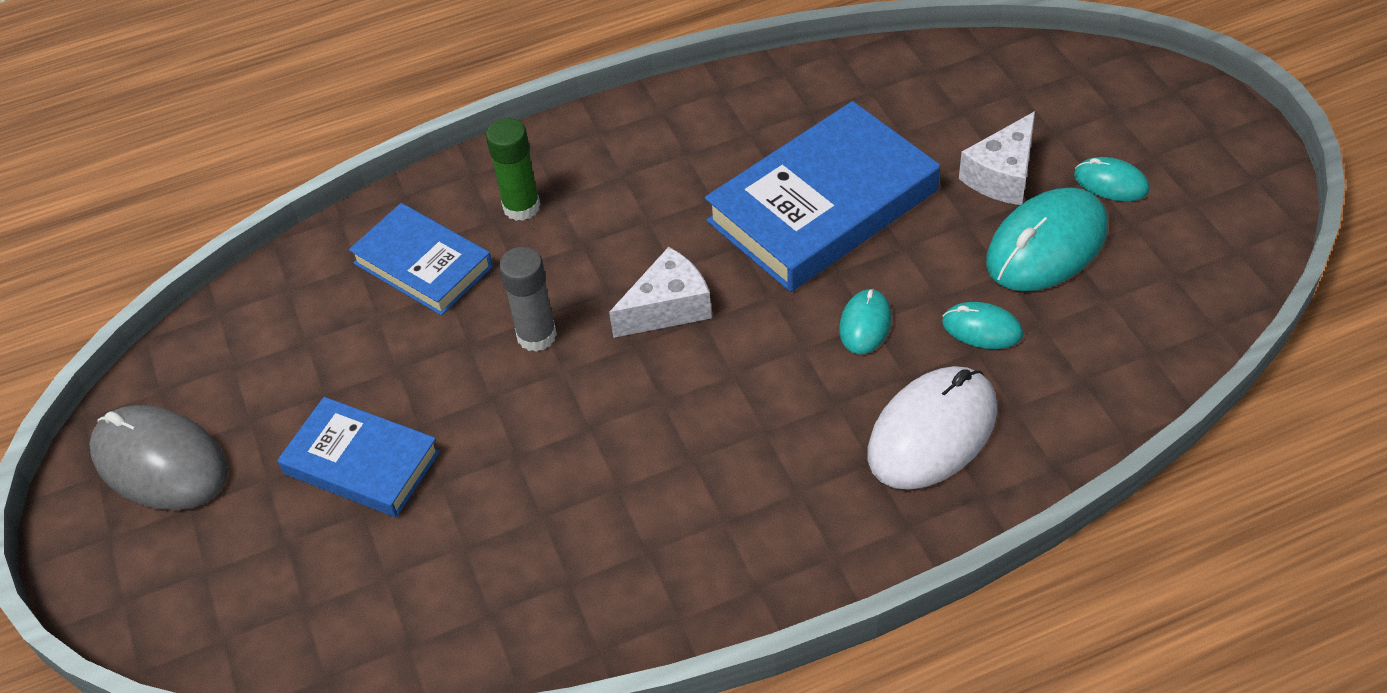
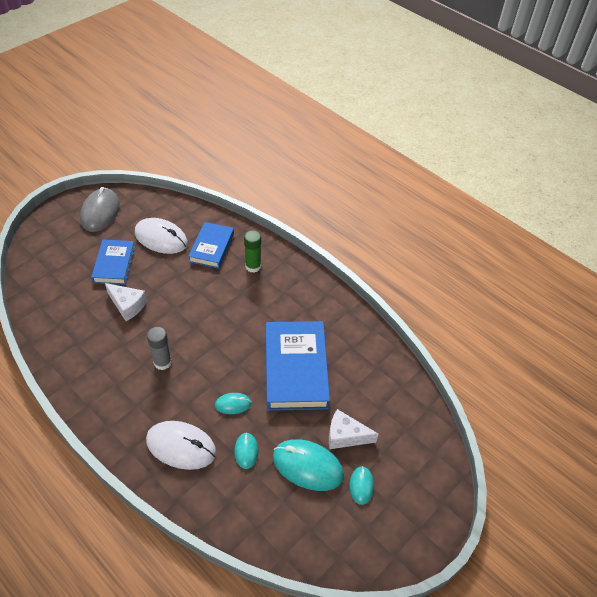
camera: 60 degrees right, 0 degrees up
grey glue stick [499,247,557,352] -> grey glue stick moved to [147,327,172,370]
white cheese [609,247,712,338] -> white cheese moved to [105,283,147,321]
blue book [705,101,940,292] -> blue book turned 60 degrees clockwise [266,321,330,411]
none -> white mouse [135,218,188,254]

